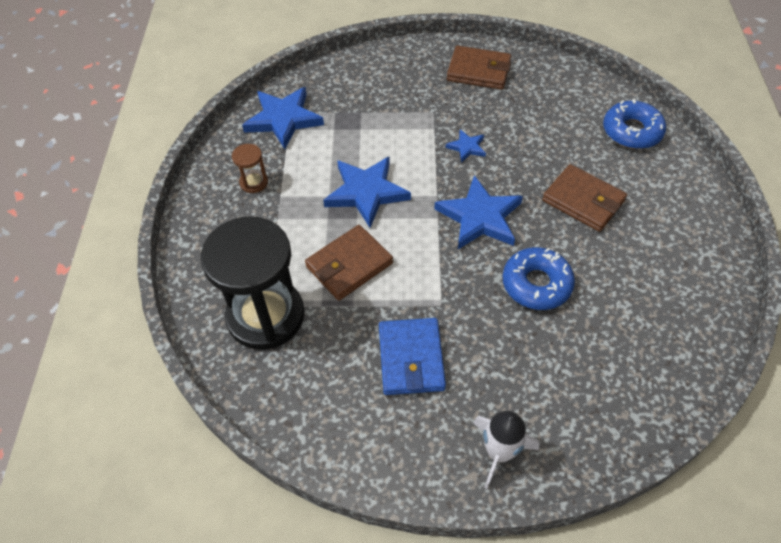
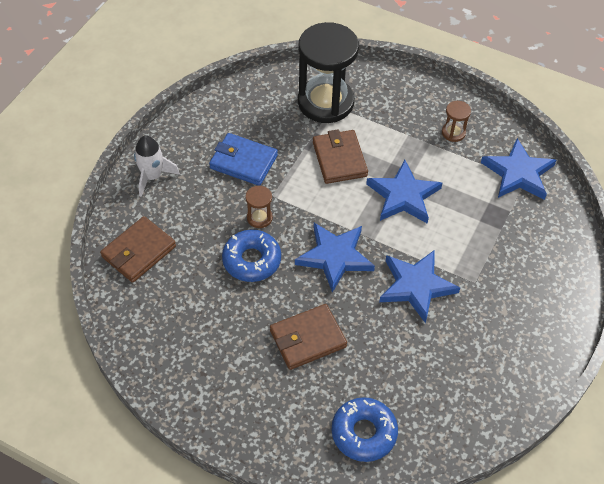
camera: 115 degrees right, 0 degrees up
blue star [446,129,486,163] -> blue star [379,250,460,323], size x2.00
brown wallet [447,46,511,90] -> brown wallet moved to [100,216,176,283]
none -> brown hourglass [245,185,273,228]

